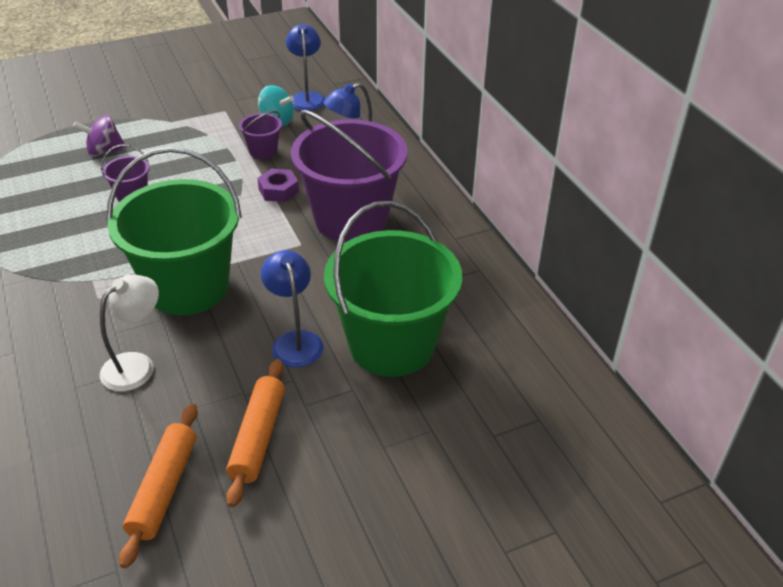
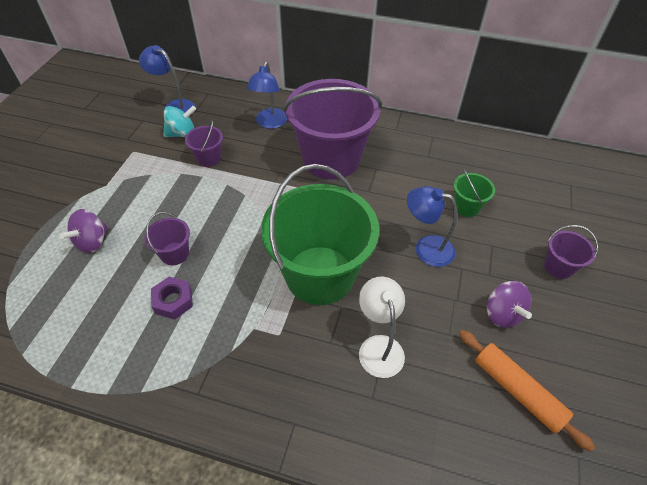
camera: 50 degrees left, 10 degrees up
orange rolling pin [226,359,285,508] -> purple spinning top [487,281,532,328]
purple nut [257,168,299,202] -> purple nut moved to [151,276,193,319]
green bucket [324,201,462,377] -> green bucket [454,169,495,217], size x0.42
none -> purple bucket [544,225,598,279]

